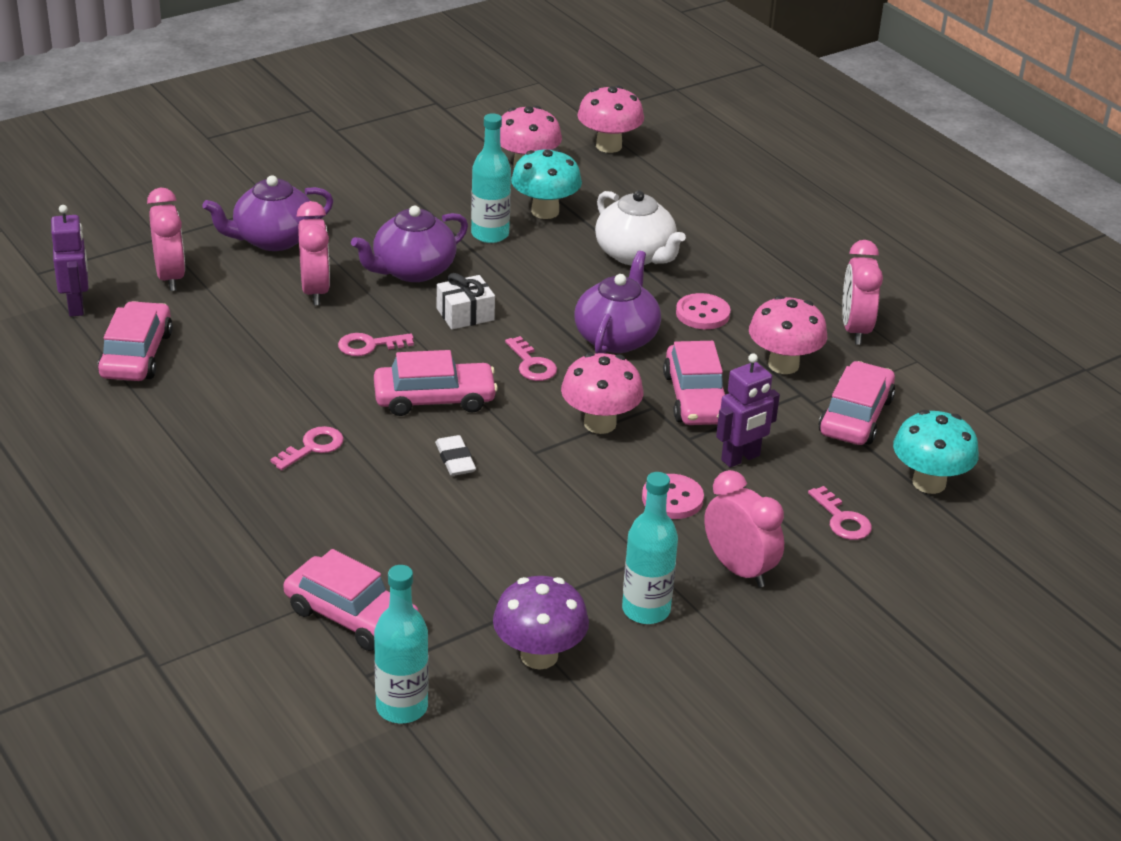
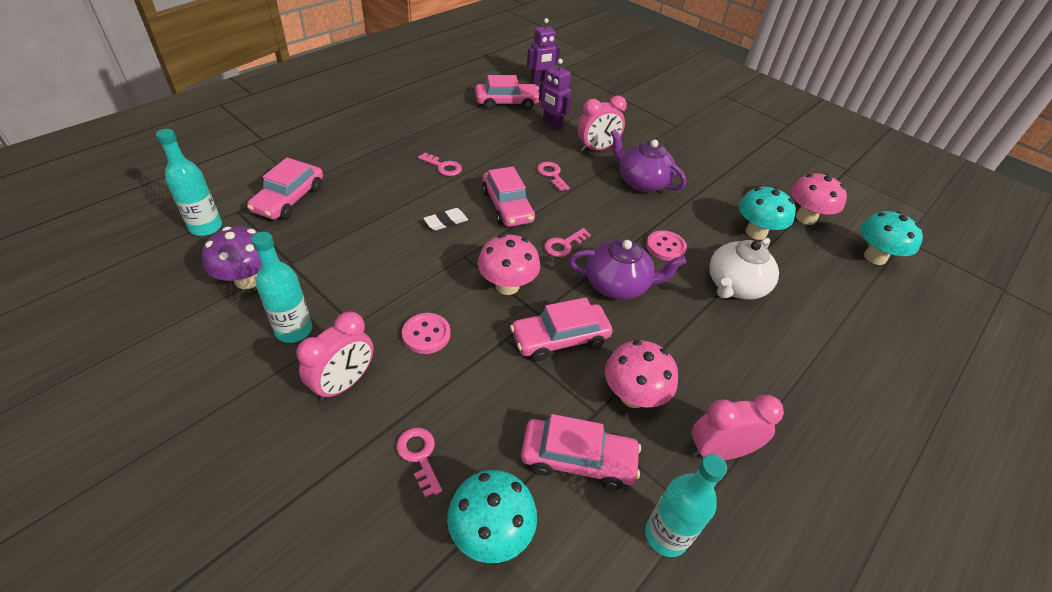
camera: 75 degrees right, 10 degrees up
pink clock [147,187,185,291] -> none
purple teapot [203,175,333,251] -> none
white gift [437,273,495,330] -> none
turquoise bottle [471,113,511,243] -> turquoise bottle moved to [645,454,727,557]
pink mushroom [577,85,644,153] -> turquoise mushroom [861,211,923,265]
pink button [676,293,731,329] -> pink button moved to [646,230,687,261]
purple robot [716,354,780,468] -> purple robot moved to [539,59,572,130]
pink key [808,486,872,540] -> pink key turned 105 degrees clockwise [396,427,442,498]

